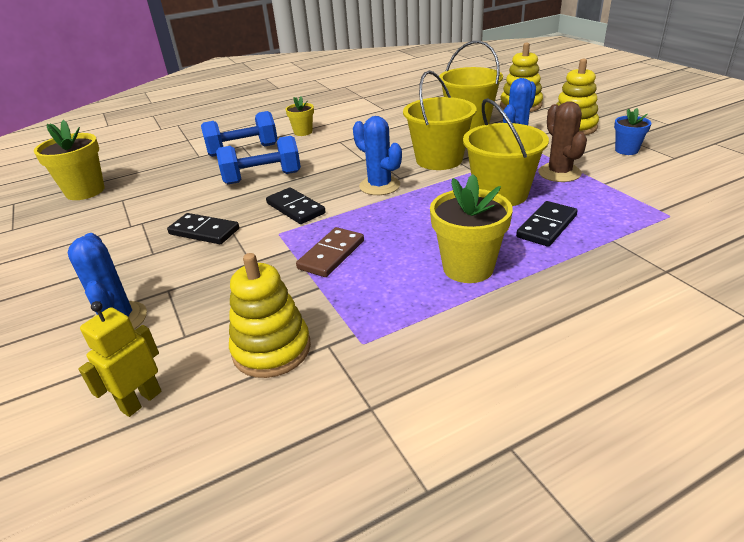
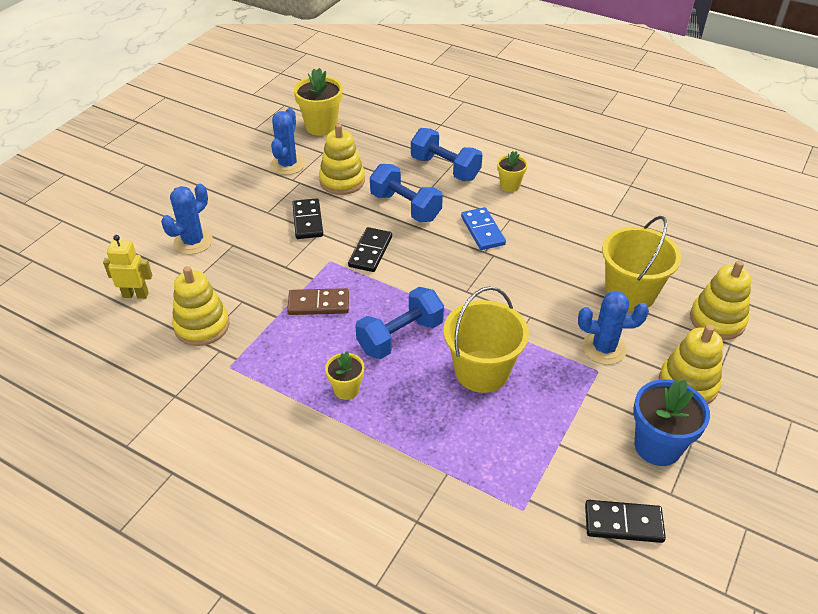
camera: 55 degrees right, 10 degrees up
blue cactus [353,116,402,195] -> blue cactus moved to [270,108,305,175]
yellow bucket [403,71,477,170] -> none
yellow flower pot [430,174,513,283] -> yellow flower pot [325,351,364,400], size x0.58
black domino [516,201,578,247] -> black domino moved to [585,500,666,543]
brown cactus [538,101,587,182] -> none
blue flower pot [614,108,652,155] -> blue flower pot [633,379,710,466], size x1.72
none -> yellow stacking toy [319,123,365,195]
none -> blue dumbbell [355,287,444,359]
none -> blue domino [461,207,506,250]

